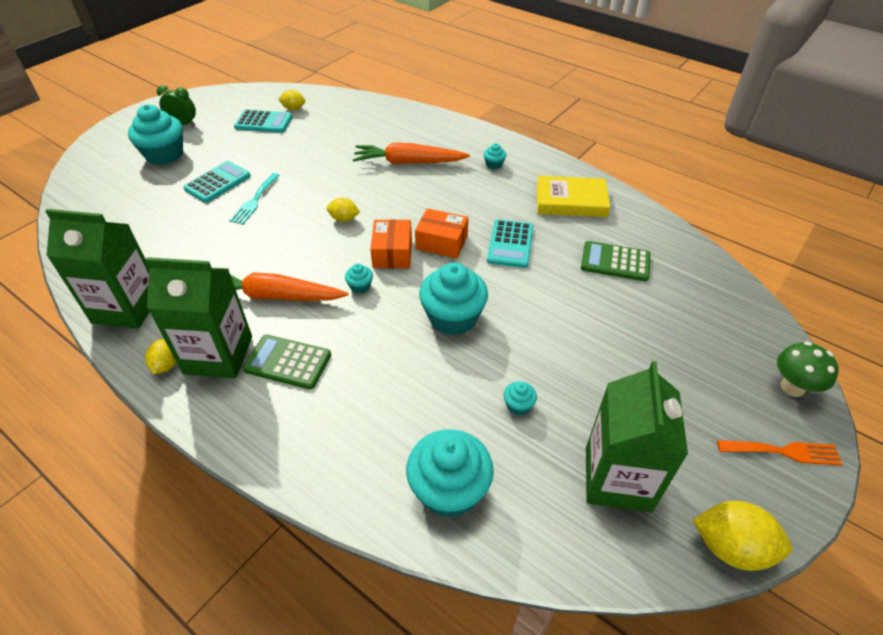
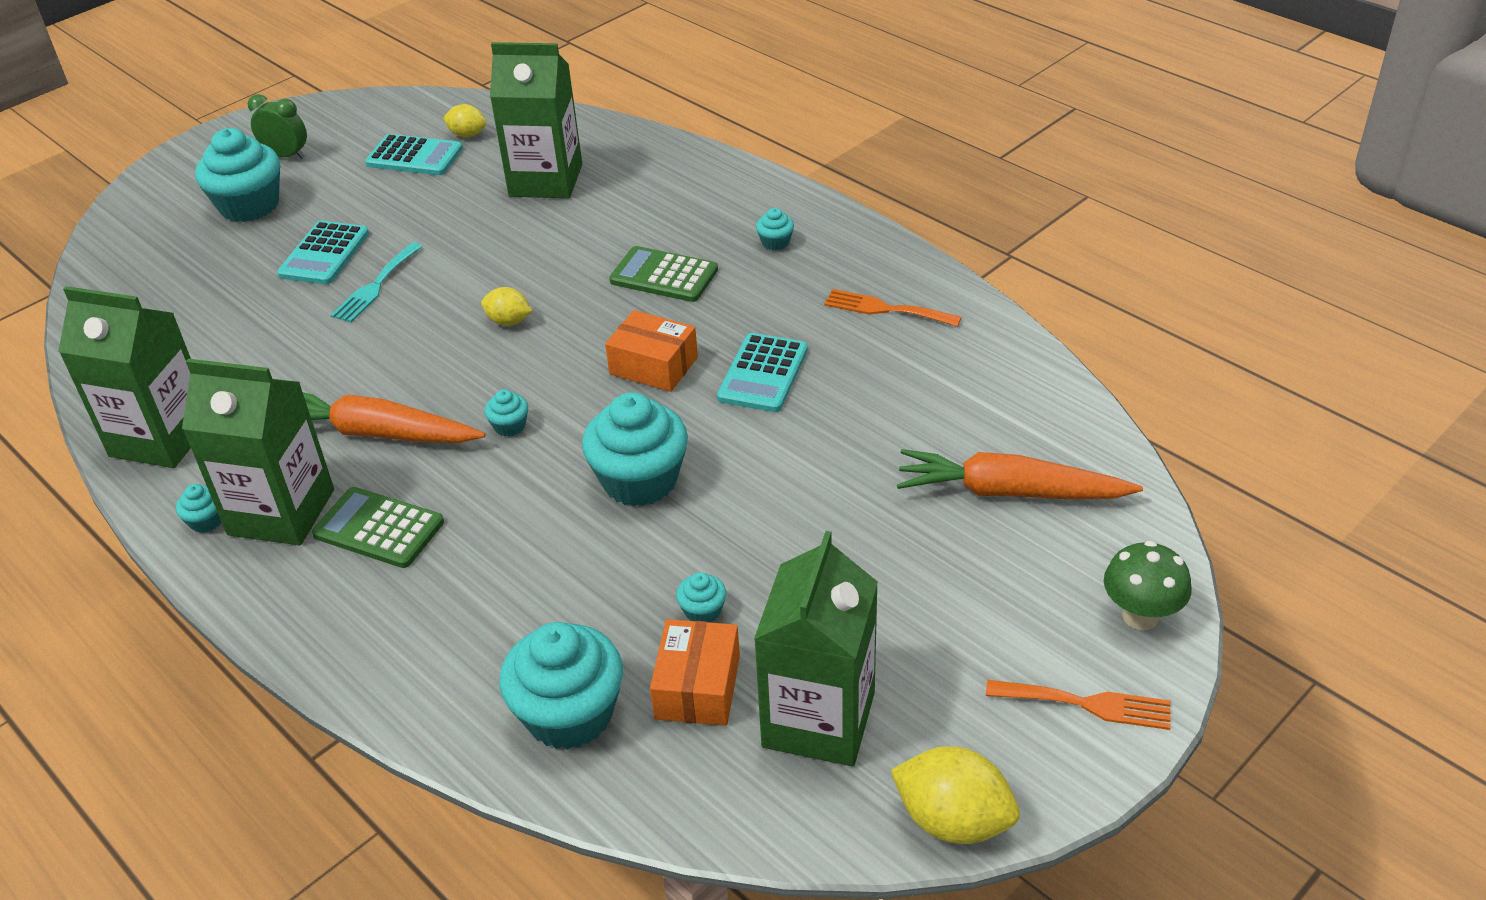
camera: 10 degrees right, 5 degrees down
yellow lemon [145,339,176,374] -> turquoise cupcake [176,484,222,533]
turquoise calculator [183,161,251,203] -> turquoise calculator turned 150 degrees clockwise [277,221,369,285]
orange carrot [353,143,470,164] -> orange carrot moved to [897,449,1143,499]
orange box [370,219,412,268] -> orange box moved to [650,619,740,726]
yellow book [536,176,610,217] -> orange fork [824,289,962,327]
green calculator [581,241,651,281] -> green calculator moved to [609,246,718,302]
none -> green carton [490,42,582,198]

